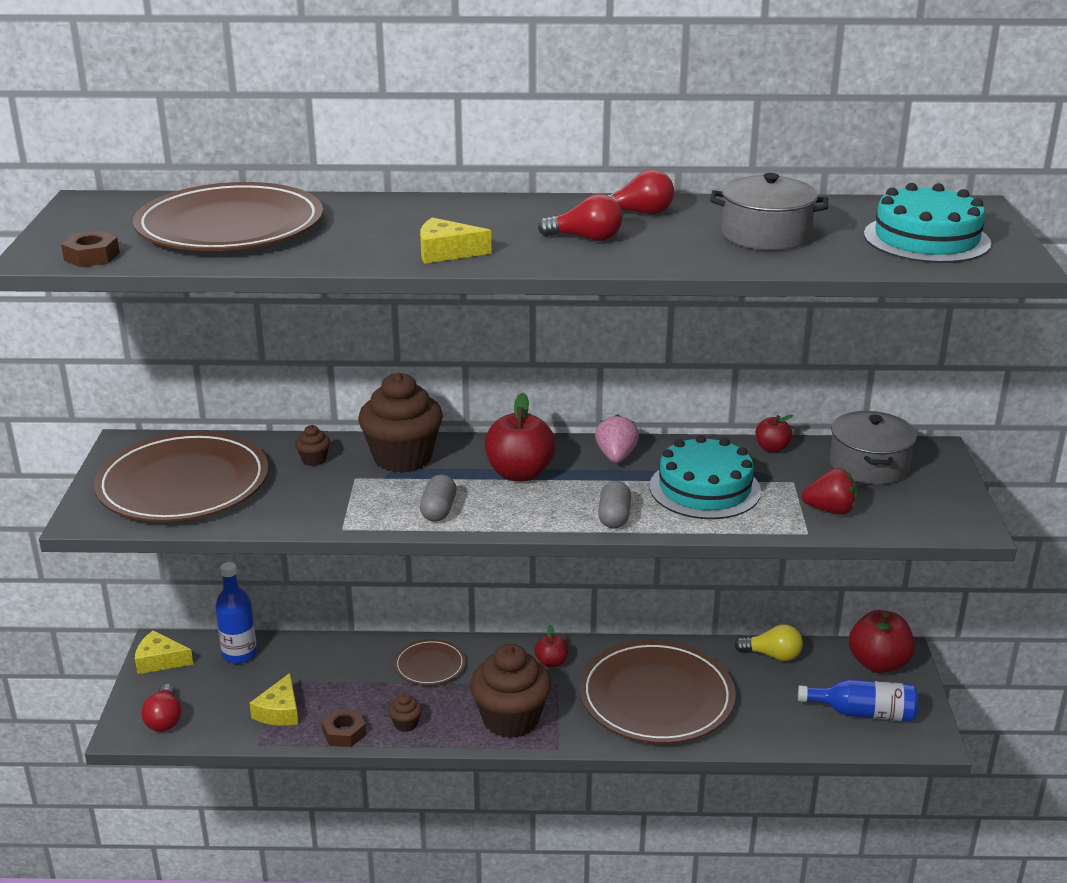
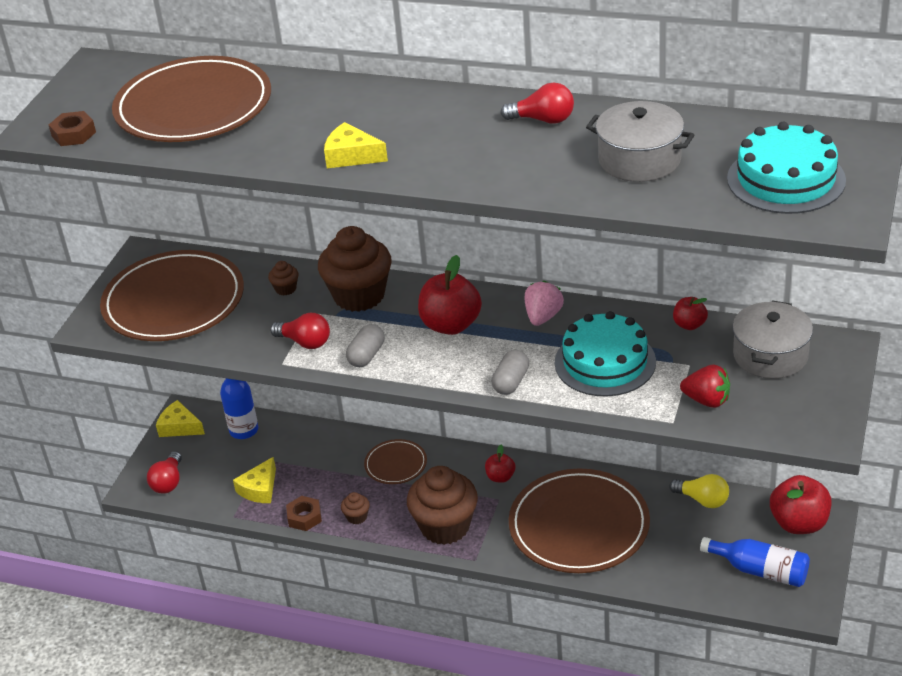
camera: 20 degrees right, 10 degrees up
red light bulb [538,194,623,241] -> red light bulb moved to [270,313,330,349]

